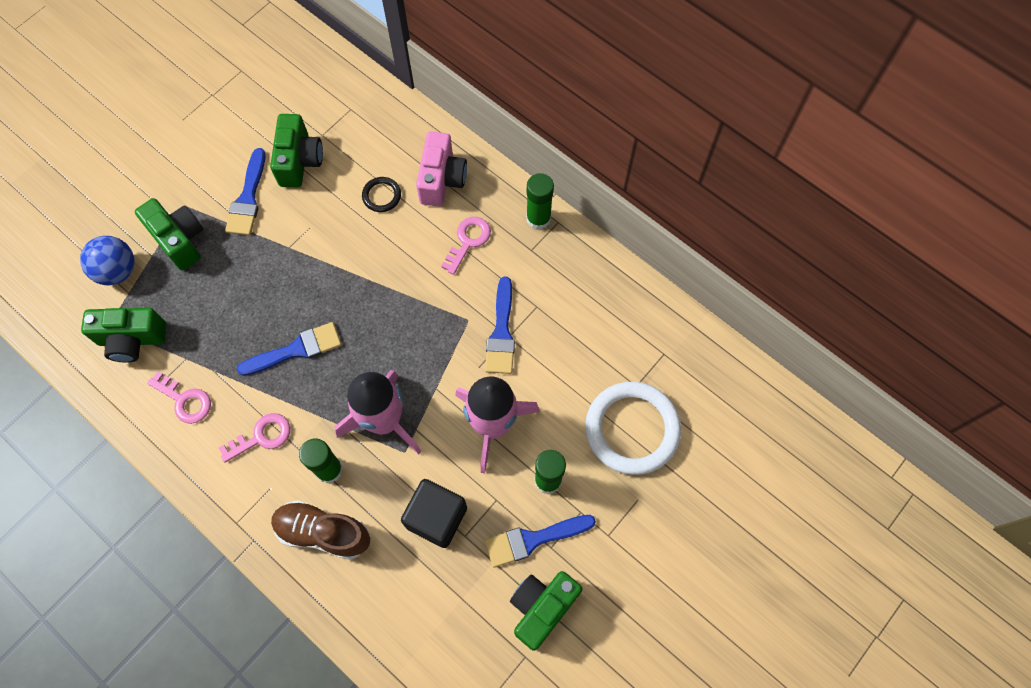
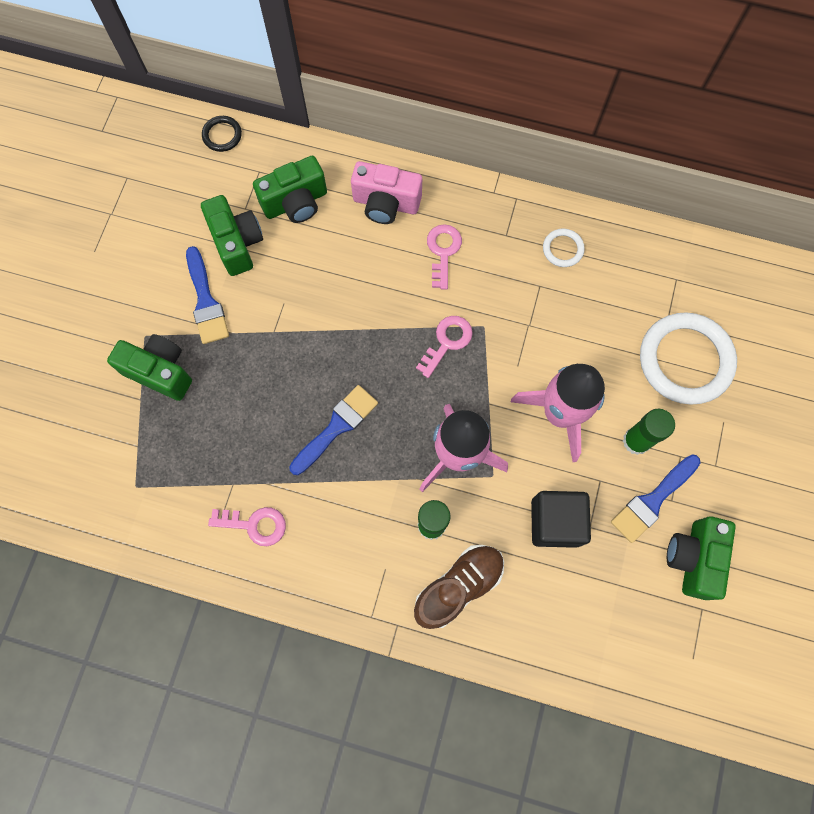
camera: 25 degrees left, 5 degrees up
blue ball [80,236,135,285] -> none
green camera [81,308,167,363] -> green camera moved to [253,156,327,223]
pink key [219,413,290,463] -> pink key moved to [416,316,473,378]
brown shoe [271,500,370,560] -> brown shoe turned 150 degrees clockwise [414,545,504,629]
black ring [362,177,401,212] -> black ring moved to [202,116,242,152]
pink camera [416,131,467,207] -> pink camera turned 120 degrees clockwise [351,161,422,224]
blue brush [485,277,515,374] -> none
green glue stick [526,173,554,230] -> none
none -> white ring [543,229,585,267]

